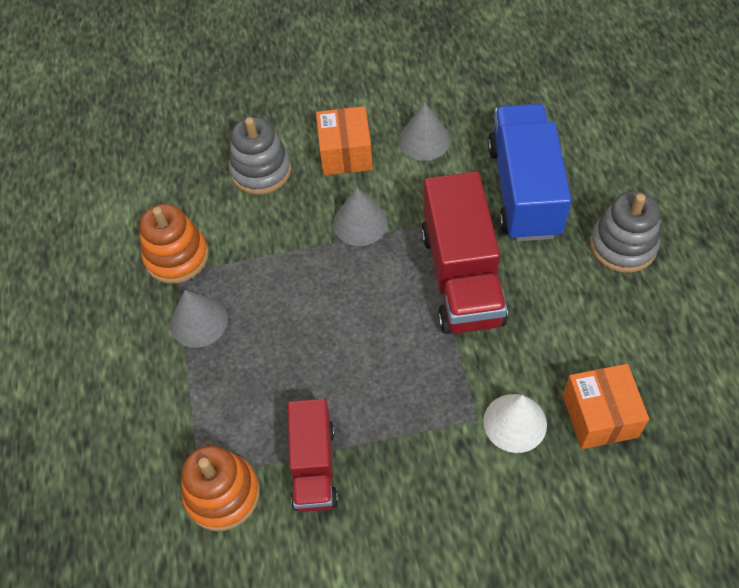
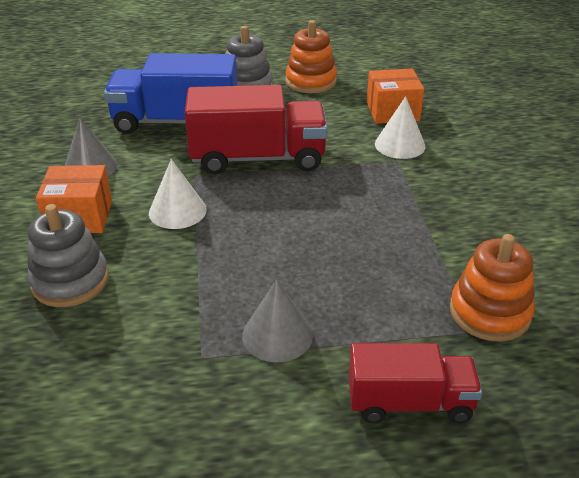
camera: 90 degrees left, 20 degrees down
orange stacking toy [140,204,209,284] -> orange stacking toy moved to [285,20,337,93]
red truck [288,399,338,512] -> red truck moved to [349,343,483,423]
grey cone [333,187,388,246] -> white cone [149,159,207,229]

